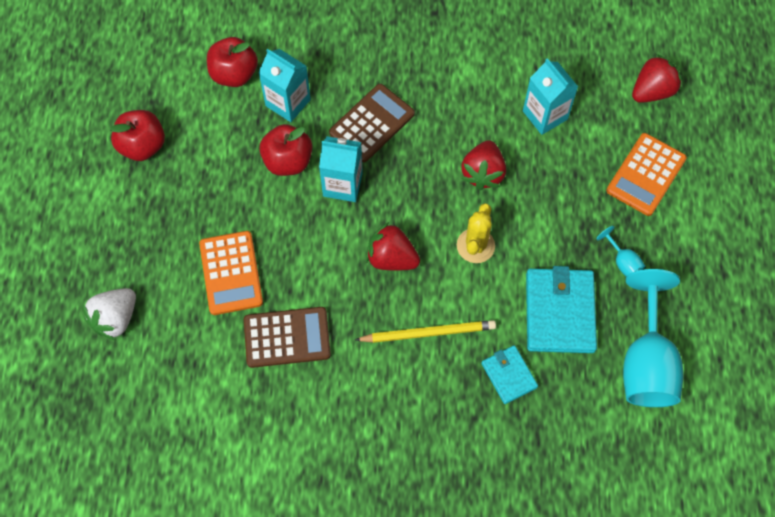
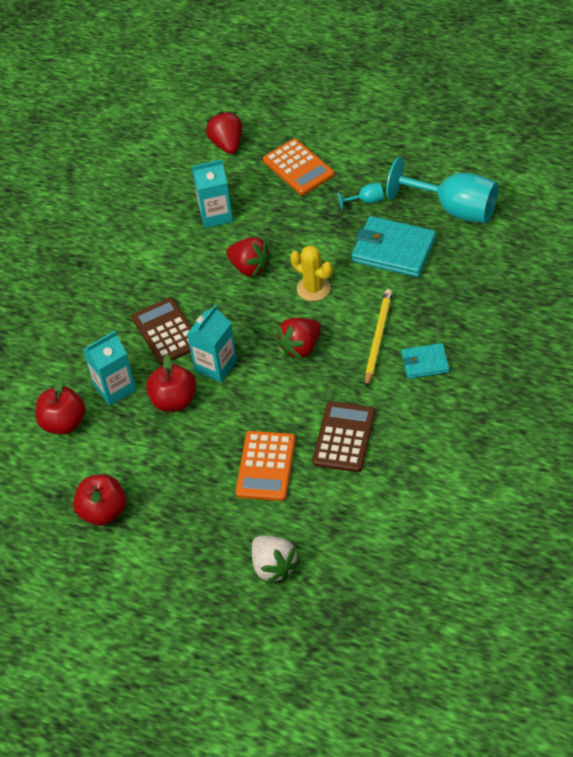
camera: 65 degrees left, 15 degrees down
orange calculator [199,231,263,315] -> orange calculator turned 90 degrees clockwise [235,431,296,501]
turquoise wallet [481,345,538,404] -> turquoise wallet moved to [402,343,450,379]

